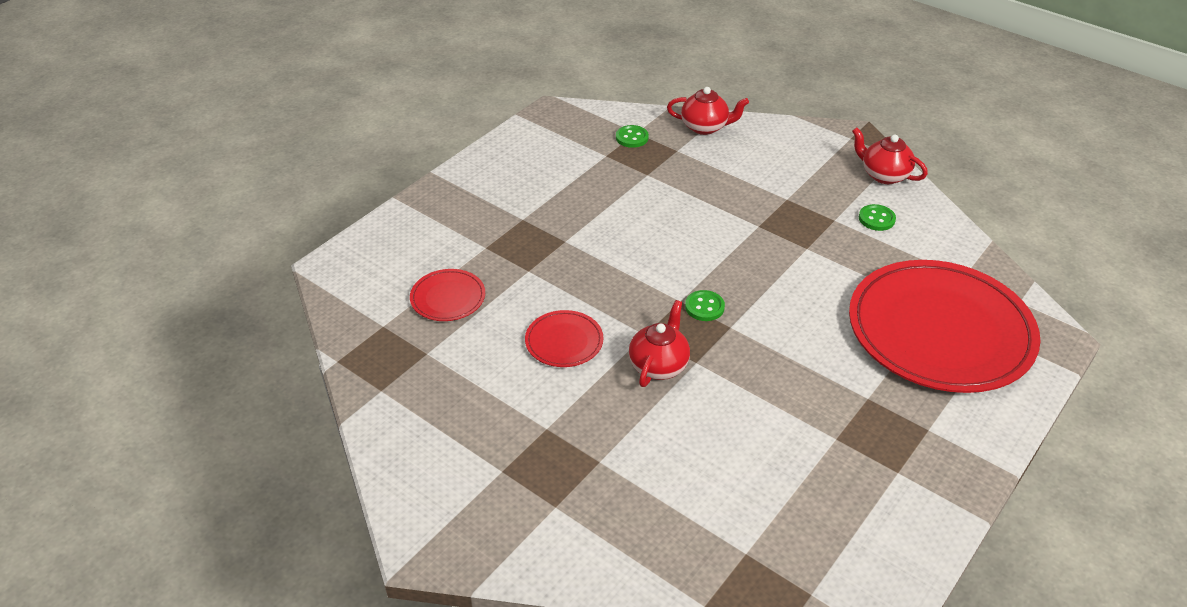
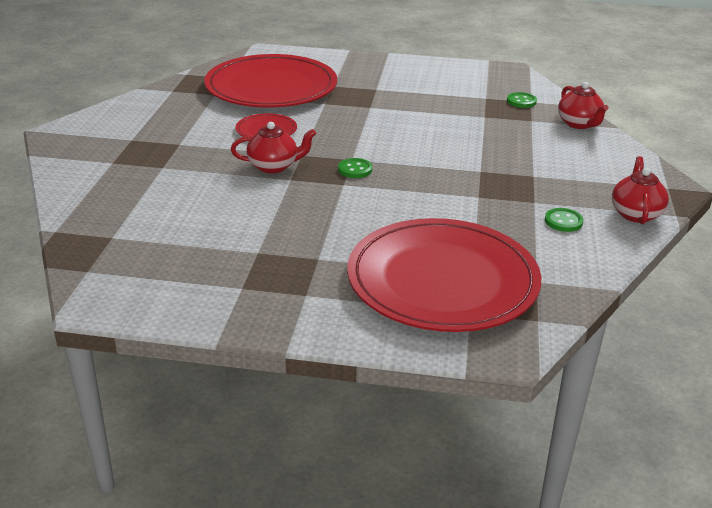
camera: 60 degrees right, 10 degrees down
red plate [410,269,485,321] -> red plate [204,54,337,108], size x2.37

